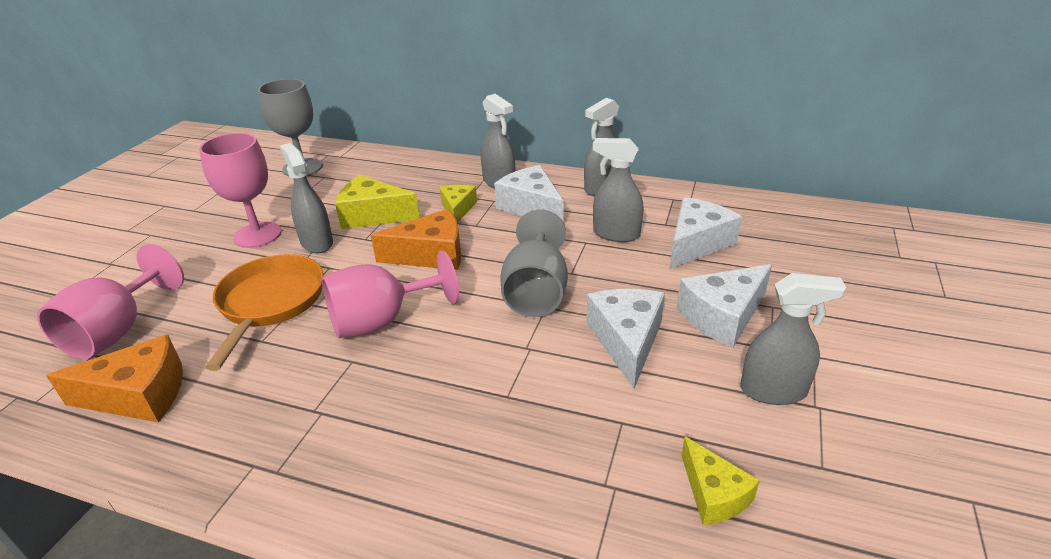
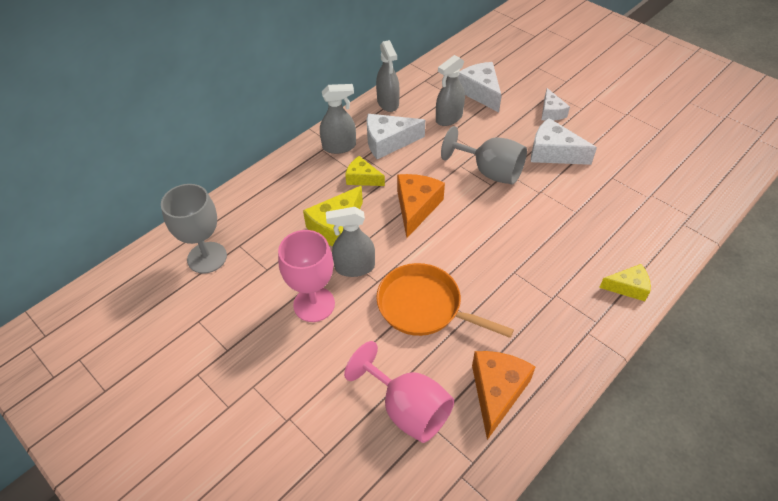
camera: 65 degrees left, 15 degrees up
pink goblet [322,251,459,338] -> none
white cheese [677,264,772,348] -> white cheese [541,88,570,121], size x0.63
yellow cheese [681,437,760,525] -> yellow cheese moved to [599,264,651,301]
grey spray bottle [740,273,846,405] -> none

